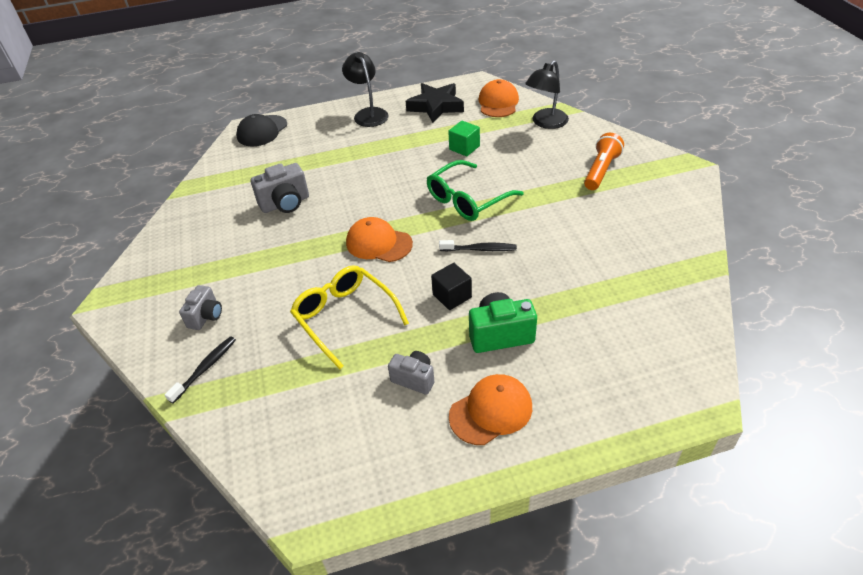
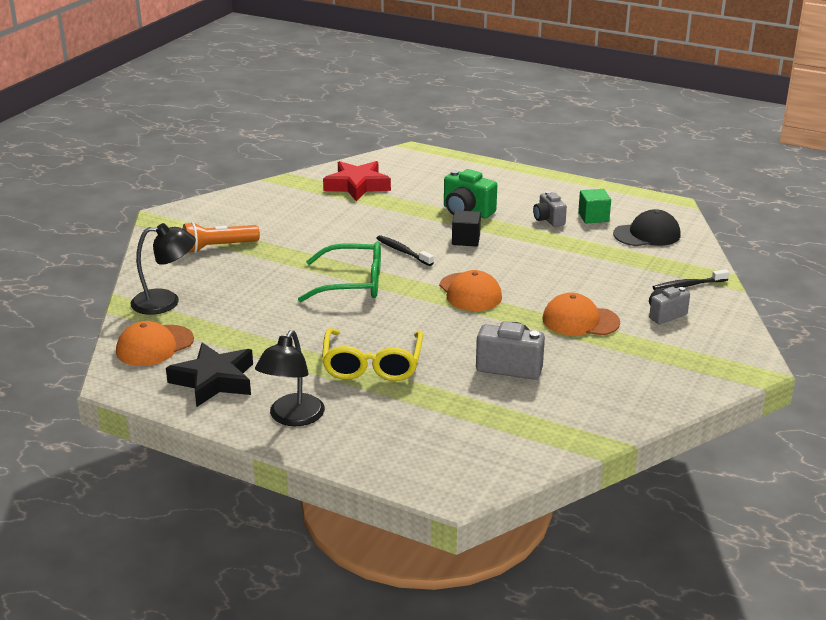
camera: 140 degrees left, 15 degrees down
black cap [236,114,287,147] -> black cap moved to [613,209,681,246]
yellow glasses [290,265,409,369] -> yellow glasses moved to [322,328,423,381]
green cube [448,121,480,156] -> green cube moved to [578,189,611,224]
orange cap [449,374,532,445] -> orange cap moved to [542,293,620,336]
none -> red star [323,161,391,202]

